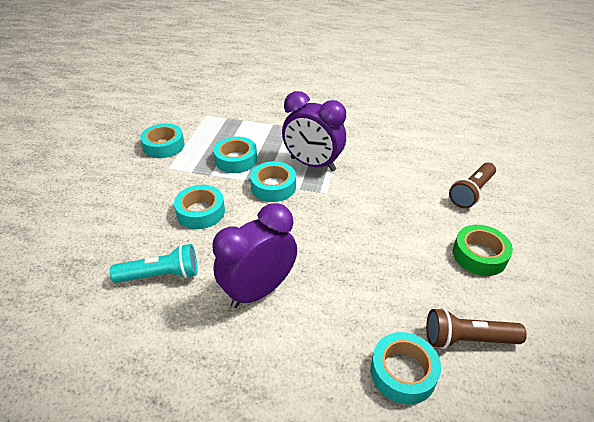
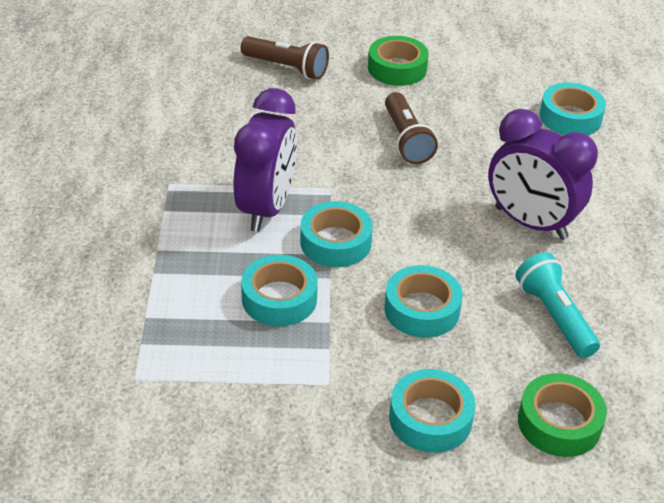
camera: 105 degrees left, 0 degrees up
turquoise tape [140,123,185,158] -> turquoise tape moved to [389,369,476,453]
brown flashlight [426,308,527,349] -> brown flashlight moved to [385,92,438,164]
none -> green tape [518,373,607,457]

